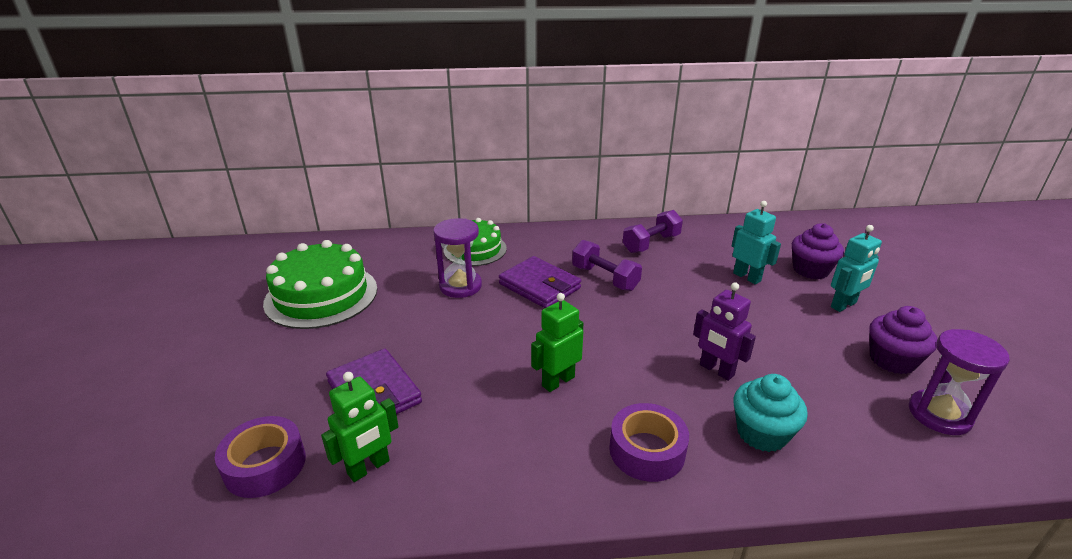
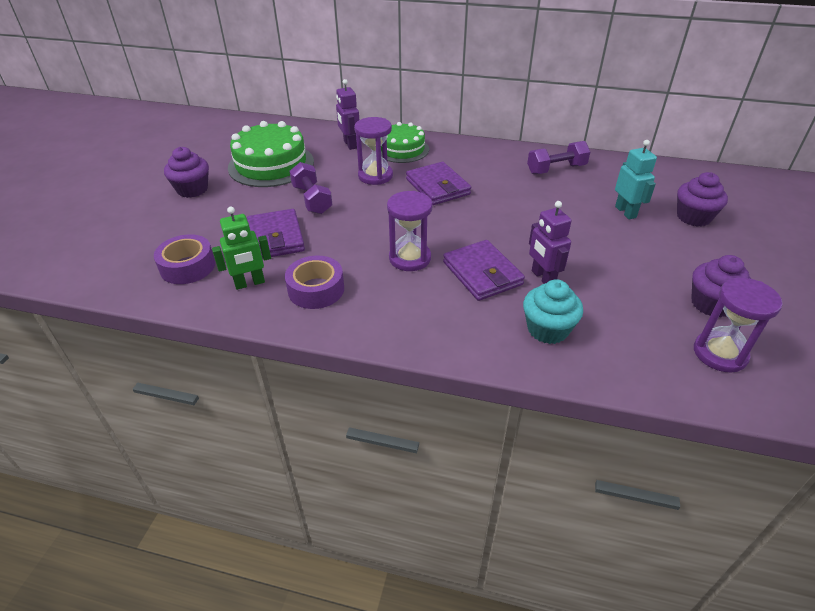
camera: 20 degrees right, 10 degrees up
green robot [531,293,583,392] -> purple hourglass [387,191,433,271]
purple dumbbell [572,240,642,291] -> purple dumbbell moved to [290,162,333,214]
purple tape [609,403,689,482] -> purple tape moved to [285,255,344,309]
turquoise robot [831,225,882,312] -> none
none -> purple cupcake [164,147,209,198]
none -> purple robot [336,79,359,150]
none -> purple wallet [443,240,525,301]

